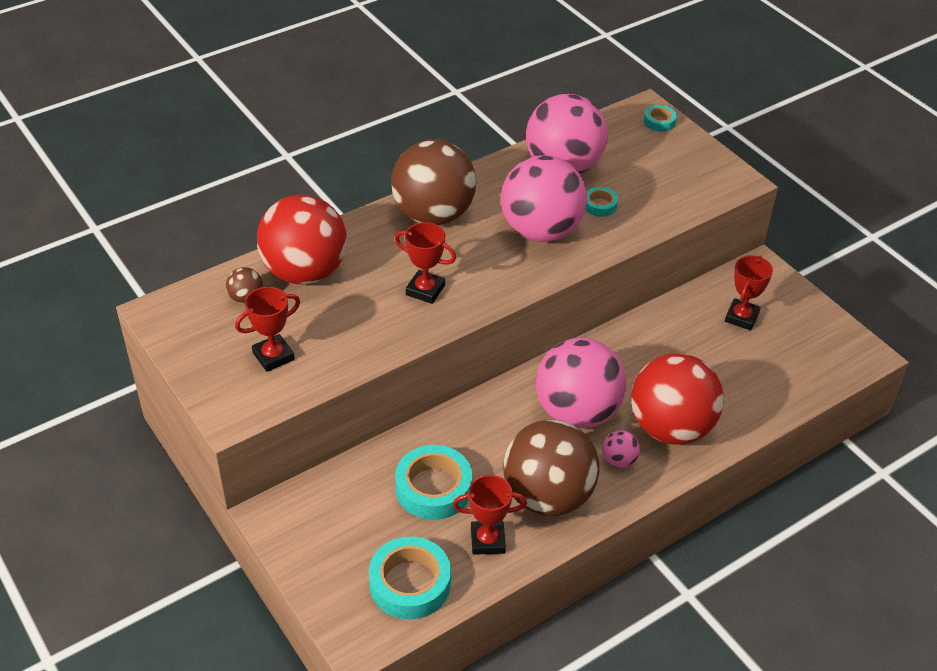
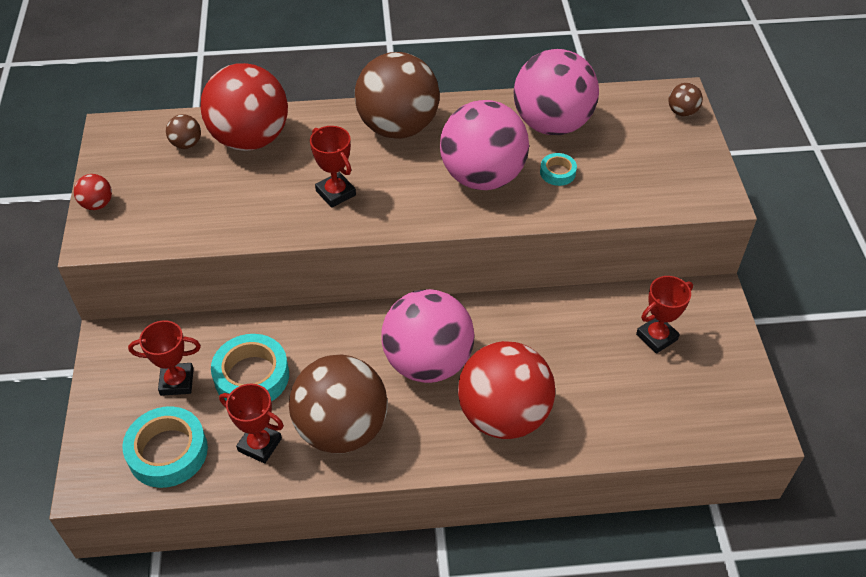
camera: 30 degrees right, 5 degrees up
red trophy [235,287,300,372] -> red trophy moved to [128,320,201,396]
pink ball [603,430,640,468] -> none
turquoise tape [644,105,677,132] -> brown ball [668,83,703,117]
none -> red ball [74,174,112,210]

